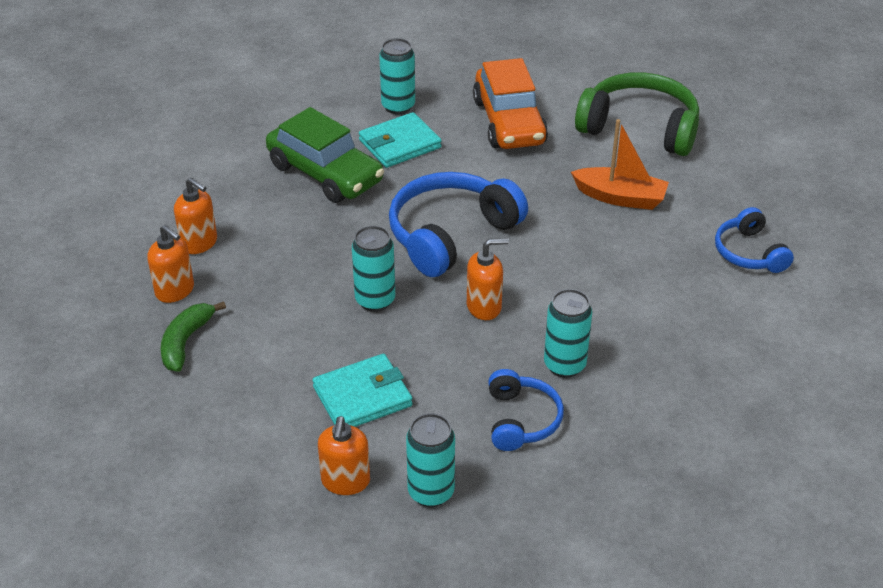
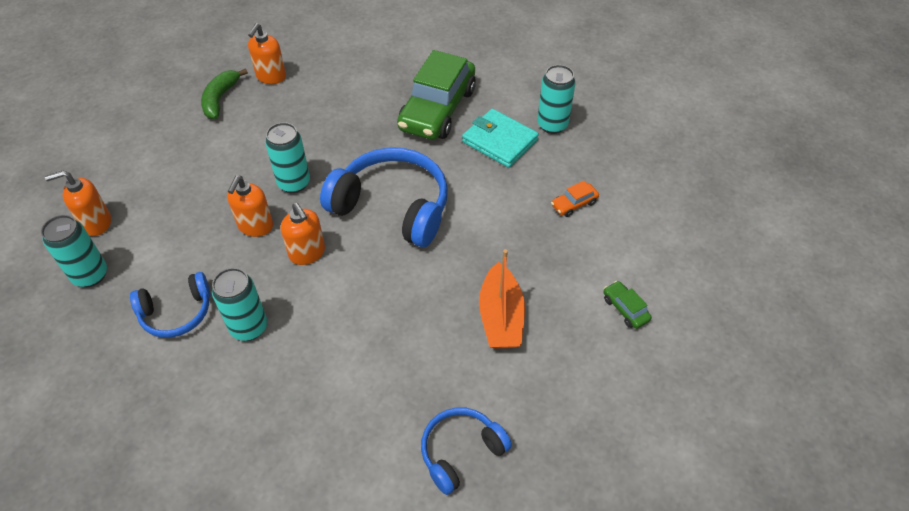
camera: 70 degrees right, 10 degrees up
green banana [161,301,226,372] -> green banana turned 75 degrees counterclockwise [201,68,248,119]
orange soap dispenser [174,177,217,254] -> orange soap dispenser moved to [227,176,273,237]
turquoise wallet [312,354,413,427] -> none
orange car [473,58,548,149] -> orange car [551,181,599,217], size x0.40
green headphones [575,72,699,156] -> green car [603,281,652,329]

